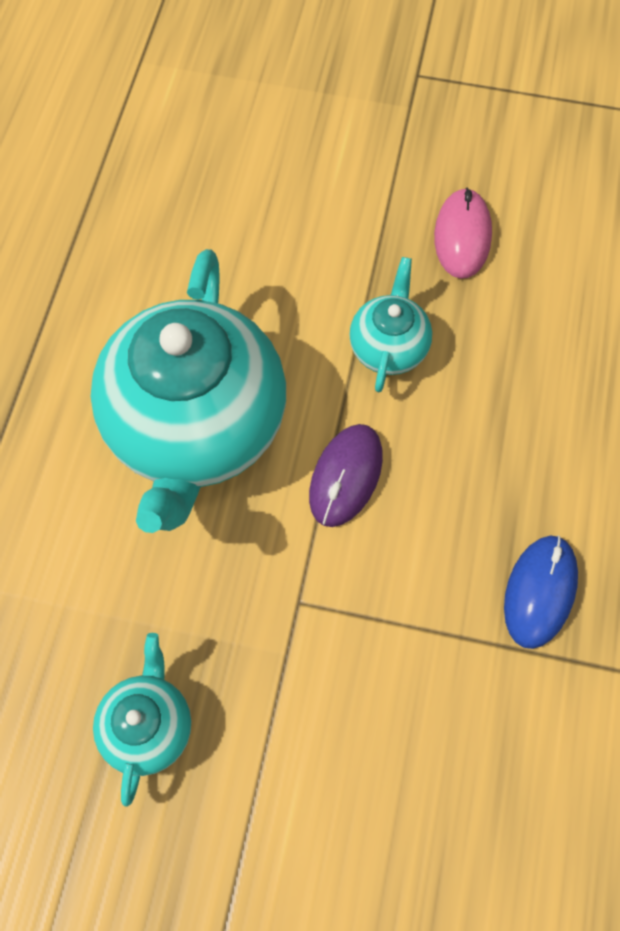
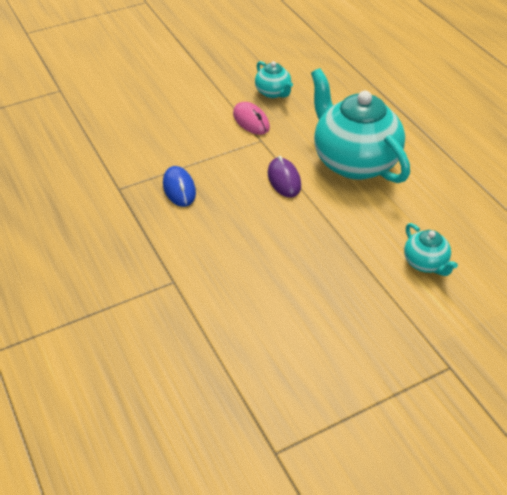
camera: 140 degrees right, 20 degrees down
turquoise teapot [349,257,432,392] -> turquoise teapot moved to [404,223,458,276]
pink mouse [434,188,492,279] -> pink mouse moved to [233,102,270,135]

